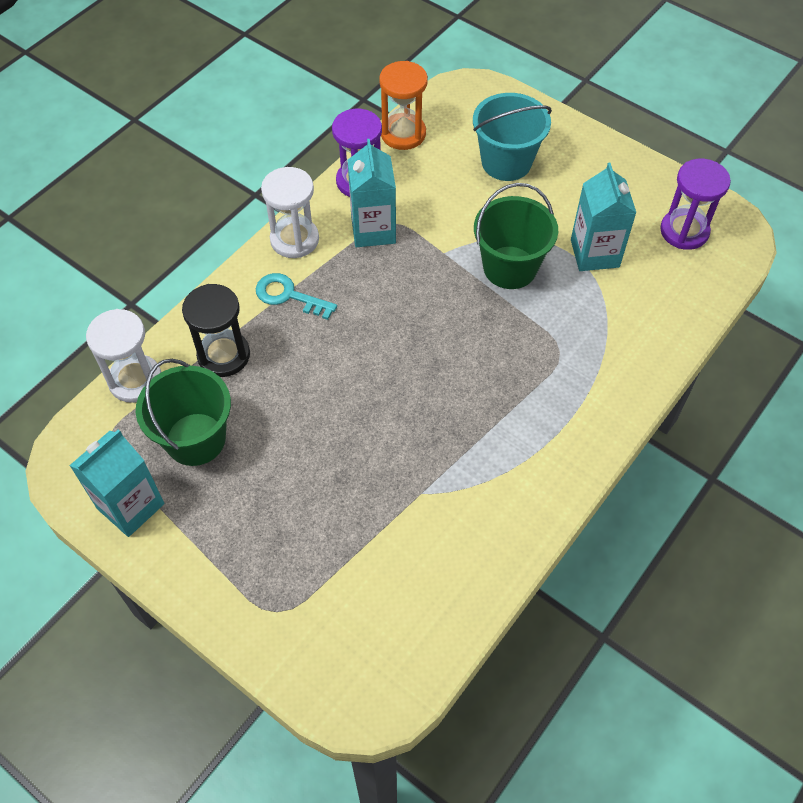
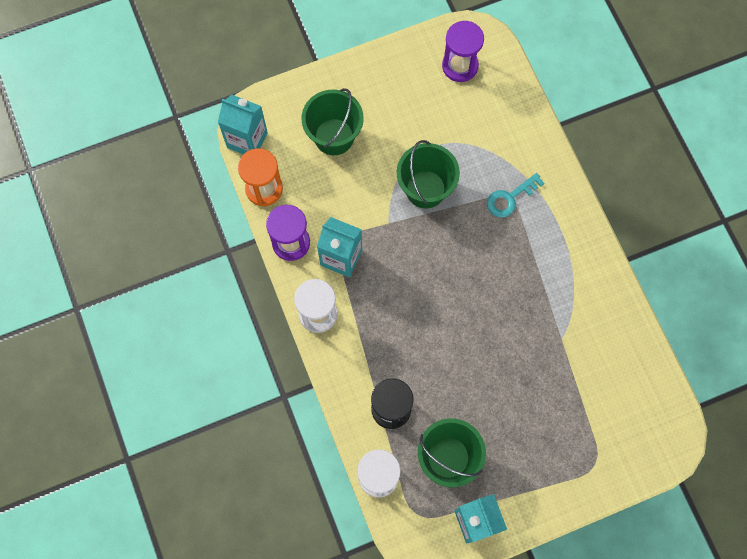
camera: 60 degrees left, 15 degrees up
turquoise key [256,273,337,320] -> turquoise key moved to [487,173,544,217]
turquoise bucket [473,93,552,181] -> green bucket [301,88,364,155]
turquoise carton [571,163,636,271] -> turquoise carton moved to [218,95,268,154]

